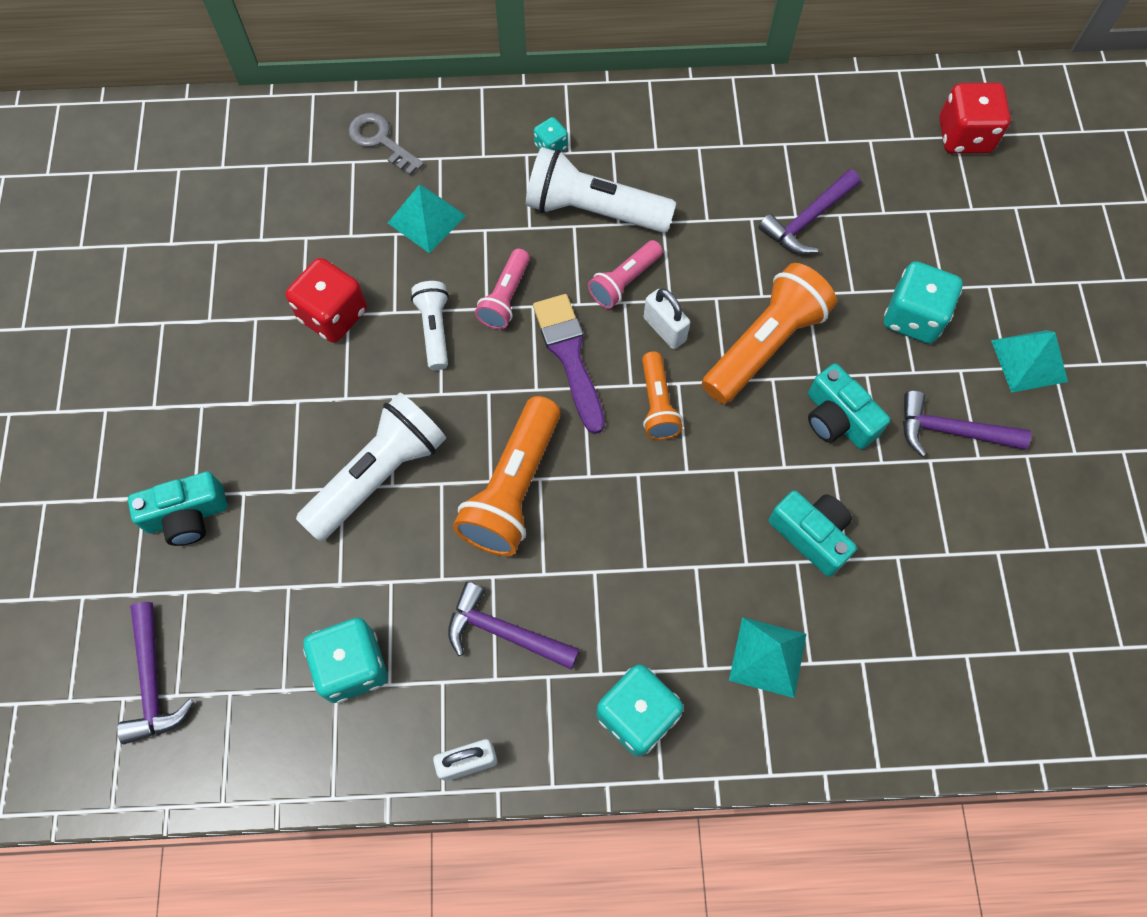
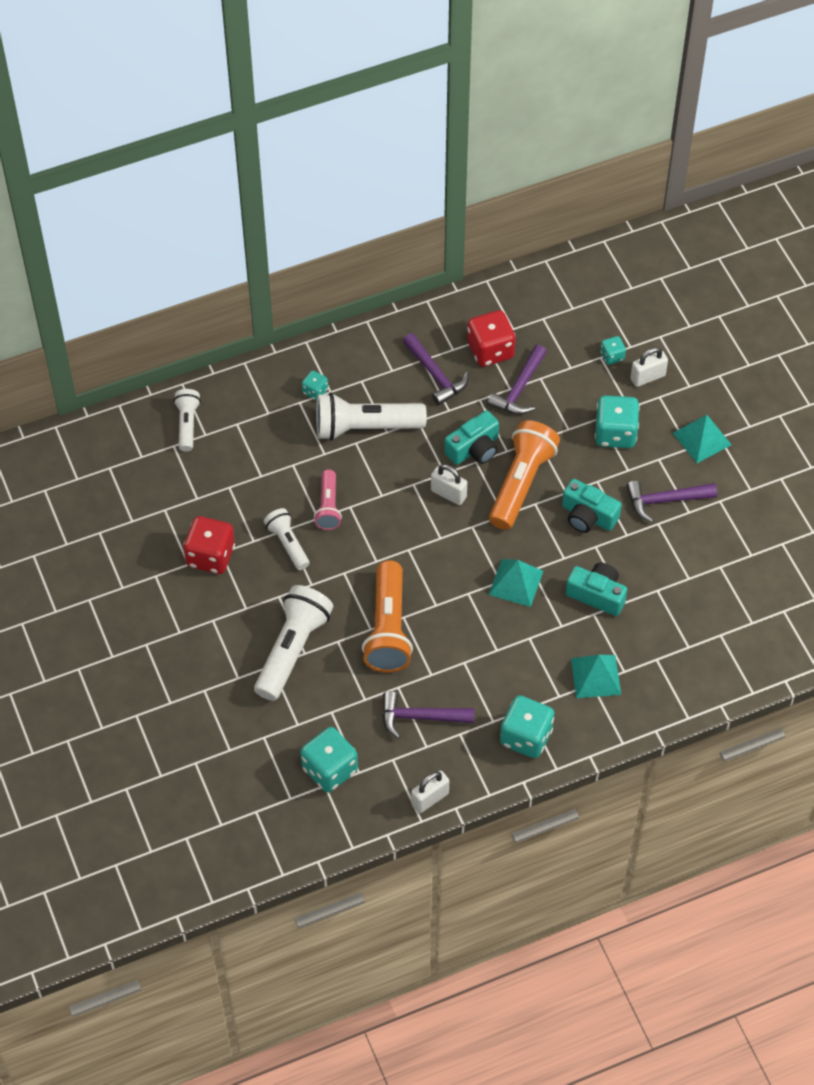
camera: 20 degrees left, 10 degrees down
purple hammer [117,602,194,744] -> purple hammer moved to [403,333,469,406]
turquoise camera [128,471,227,546] -> turquoise camera moved to [444,410,499,465]
grey key [348,113,424,175] -> white flashlight [174,389,201,452]
turquoise pyramid [388,185,466,253] -> turquoise pyramid moved to [489,559,543,607]
purple brush [533,294,605,434] -> none
pink flashlight [588,240,663,309] -> none
orange flashlight [642,351,683,440] -> none
red dice [940,83,1011,154] -> red dice moved to [467,310,516,367]
none -> turquoise dice [600,336,626,365]
none -> white padlock [630,347,668,387]

